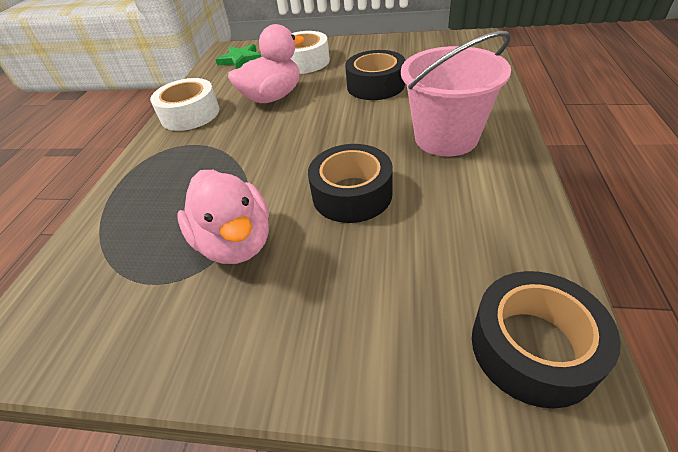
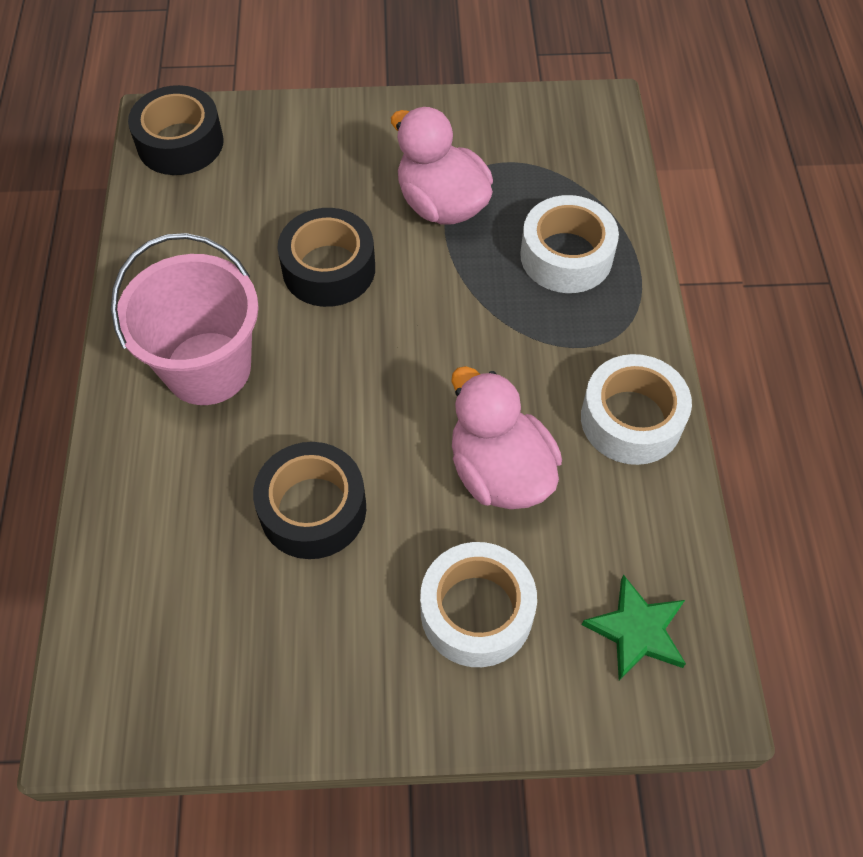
camera: 165 degrees right, 15 degrees up
pink duck [228,24,305,103] -> pink duck turned 105 degrees clockwise [451,366,562,509]
none -> white tape [520,195,619,293]

